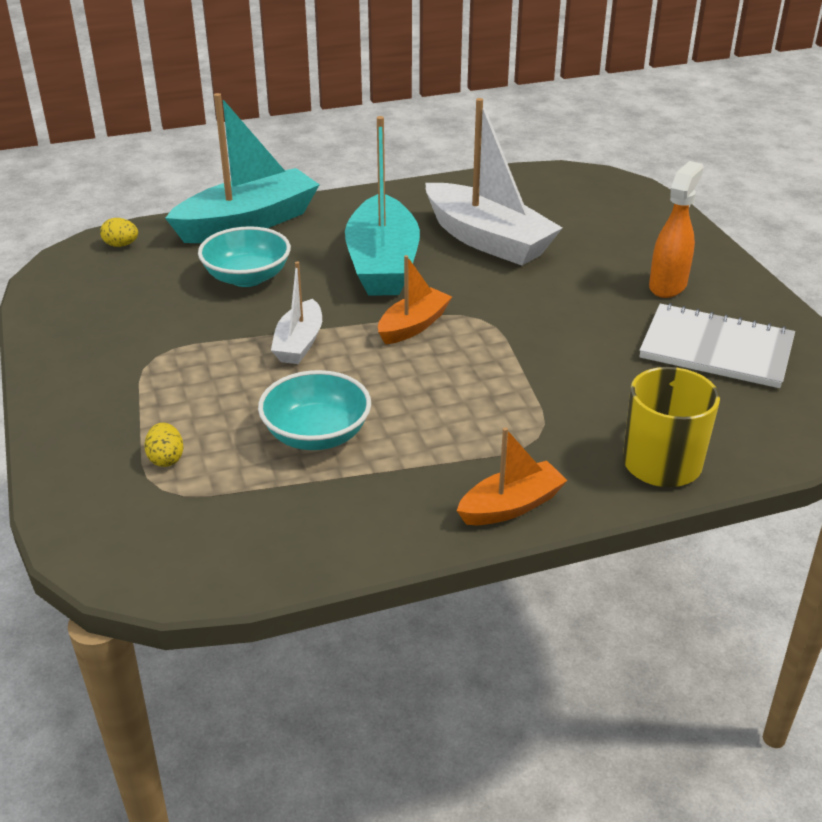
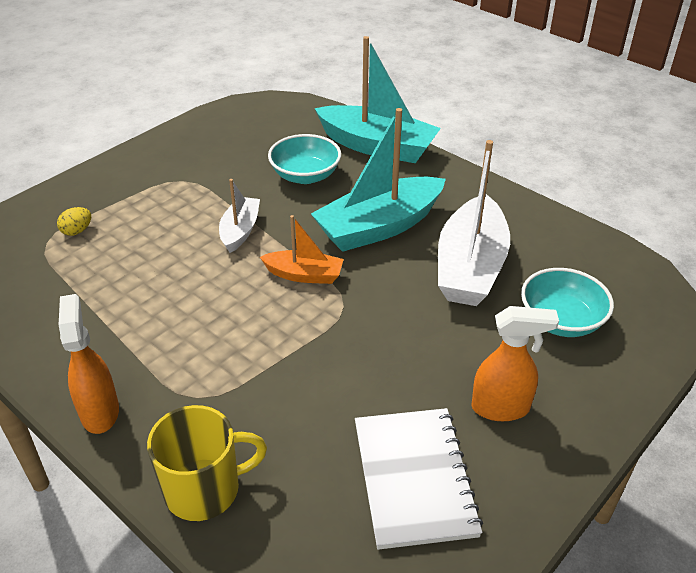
camera: 60 degrees right, 5 degrees up
yellow egg [100,218,138,247] -> none
turquoise bowl [258,370,371,450] -> turquoise bowl moved to [521,268,614,337]
white boat [271,262,322,364] -> white boat turned 120 degrees clockwise [219,179,260,253]
orange boat [457,427,568,525] -> orange spray bottle [59,294,119,434]

